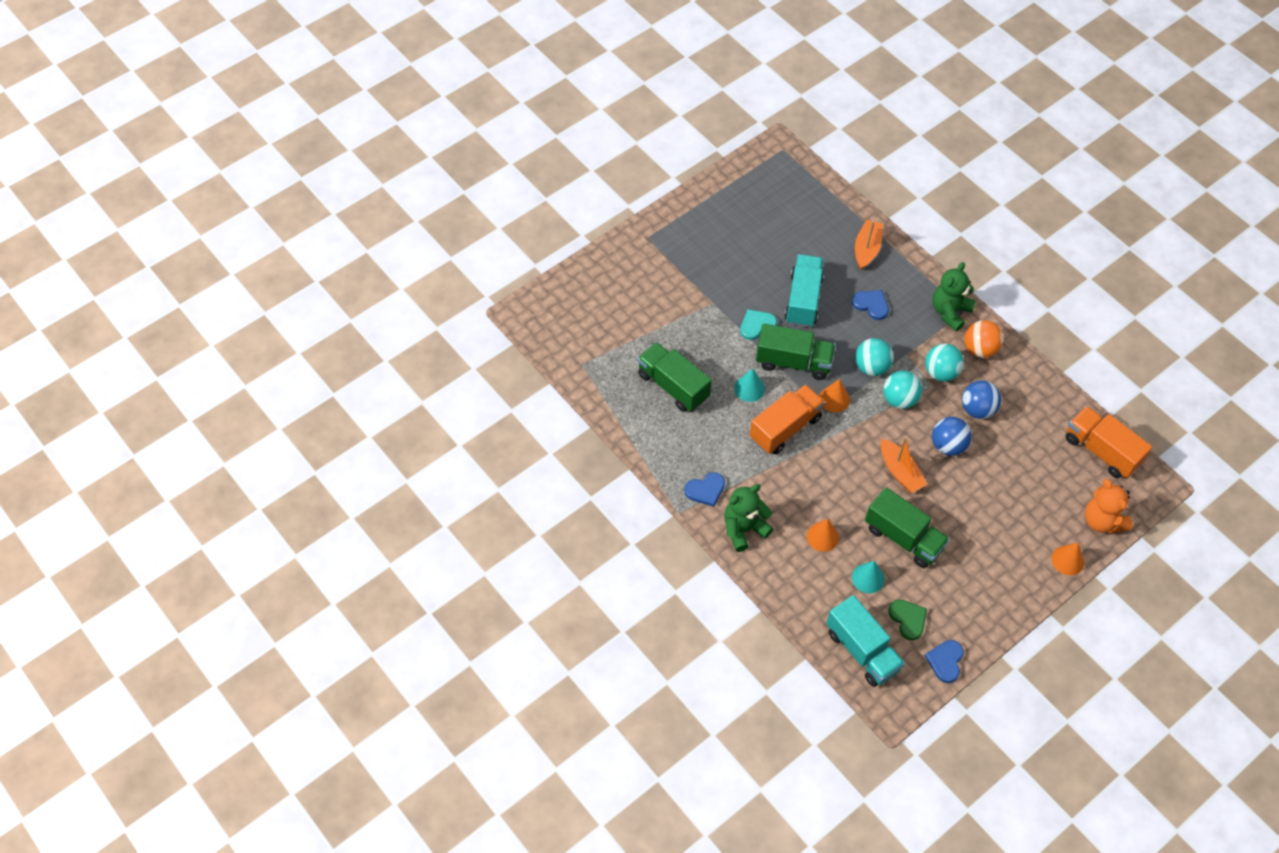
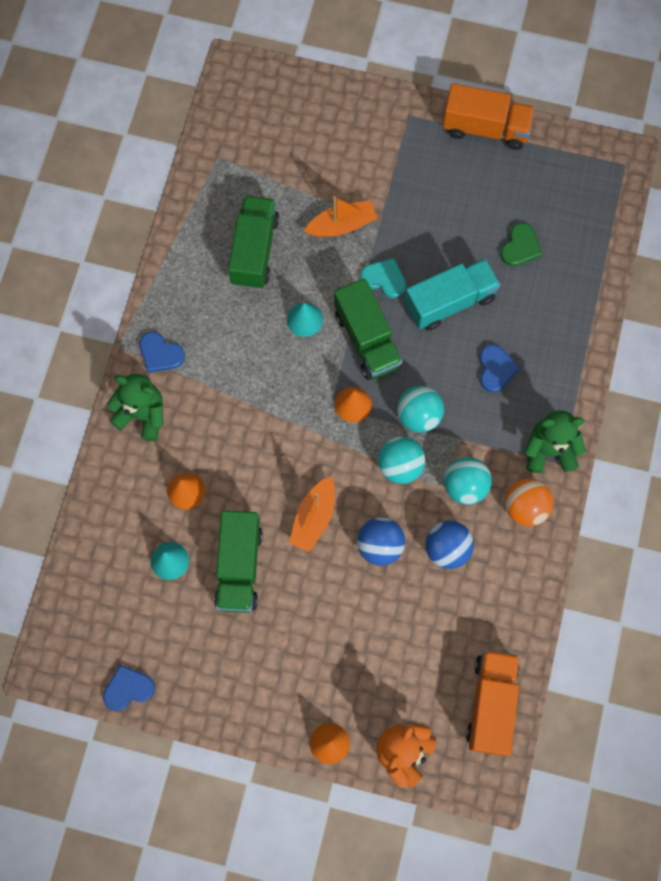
camera: 55 degrees right, 15 degrees up
orange truck [750,384,825,454] -> orange truck moved to [443,83,535,150]
turquoise truck [826,595,905,687] -> none
orange boat [855,220,883,270] -> orange boat moved to [304,196,378,237]
green heart [888,600,927,640] -> green heart moved to [500,223,542,266]

